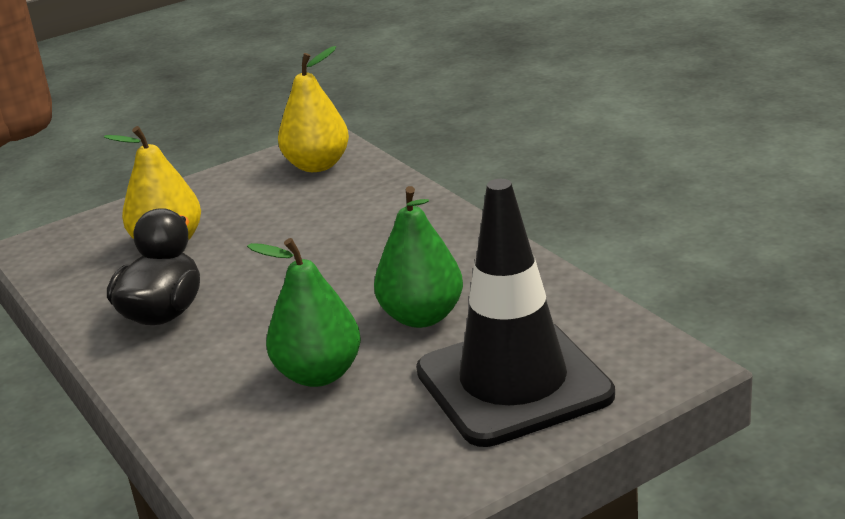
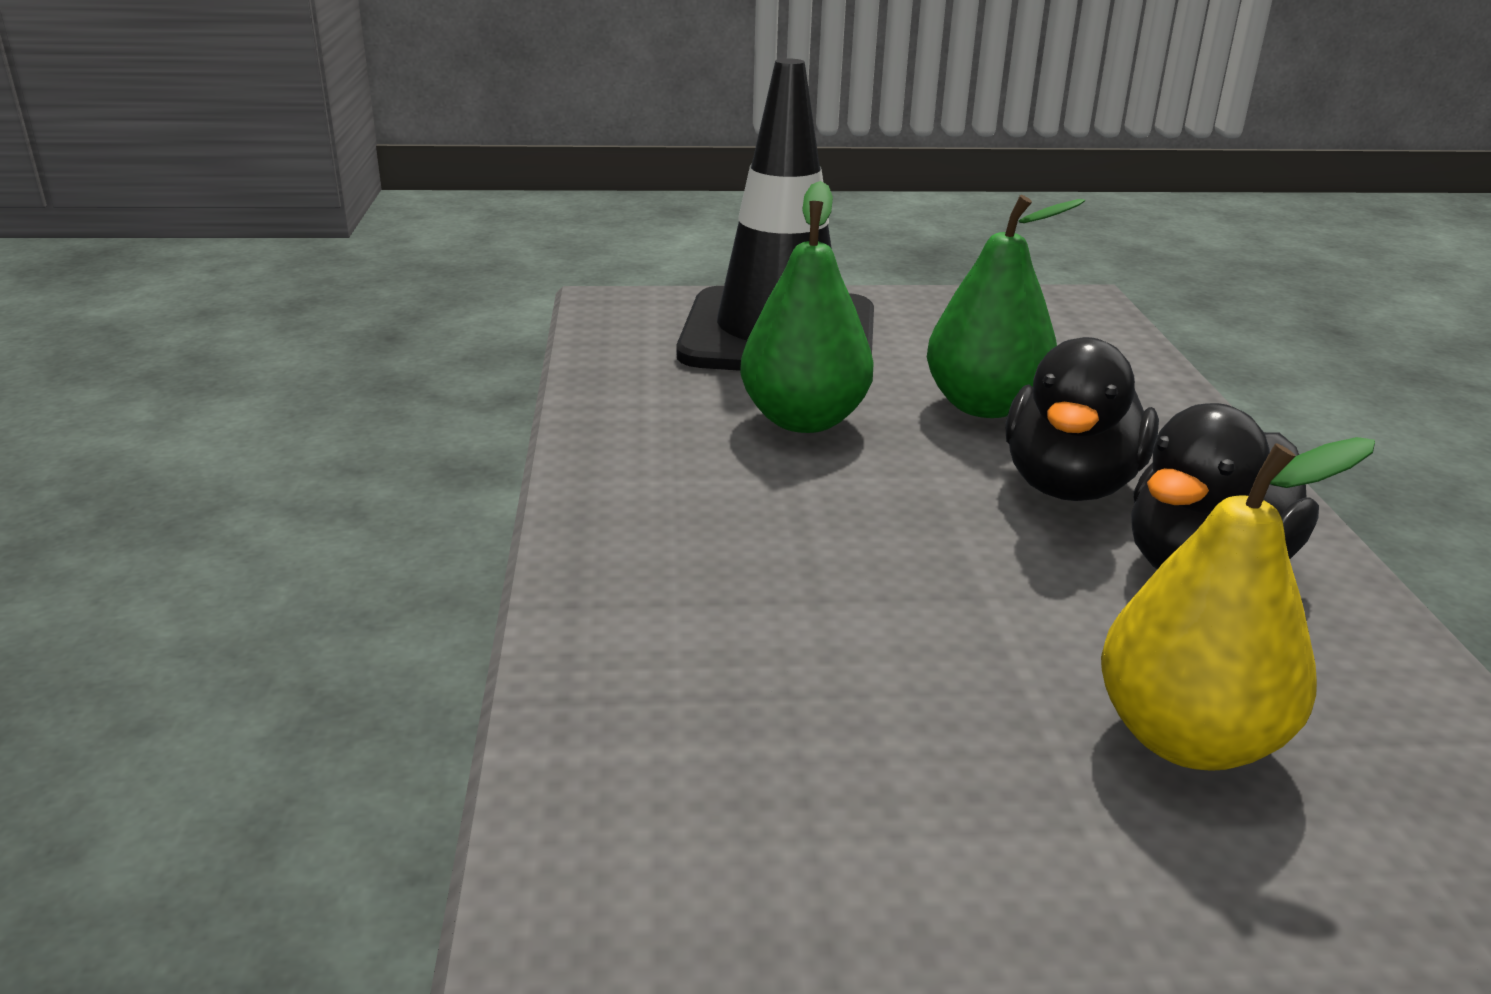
camera: 155 degrees left, 0 degrees up
yellow pear [278,46,349,172] -> none
none -> black duck [1006,337,1159,501]

